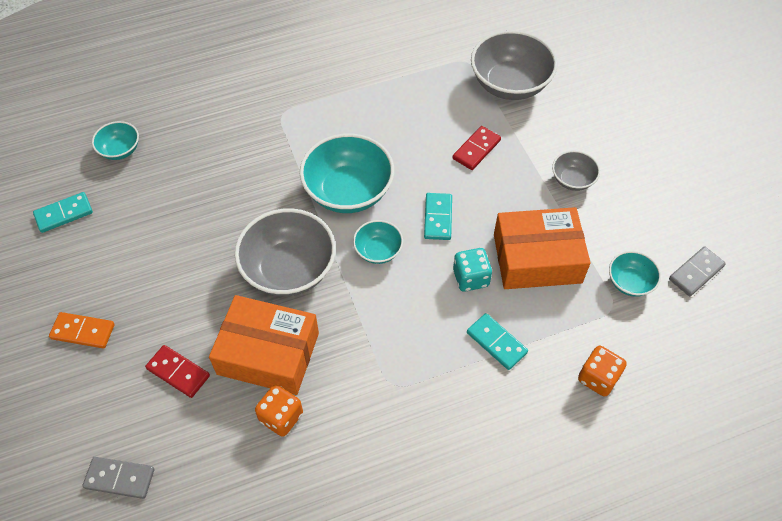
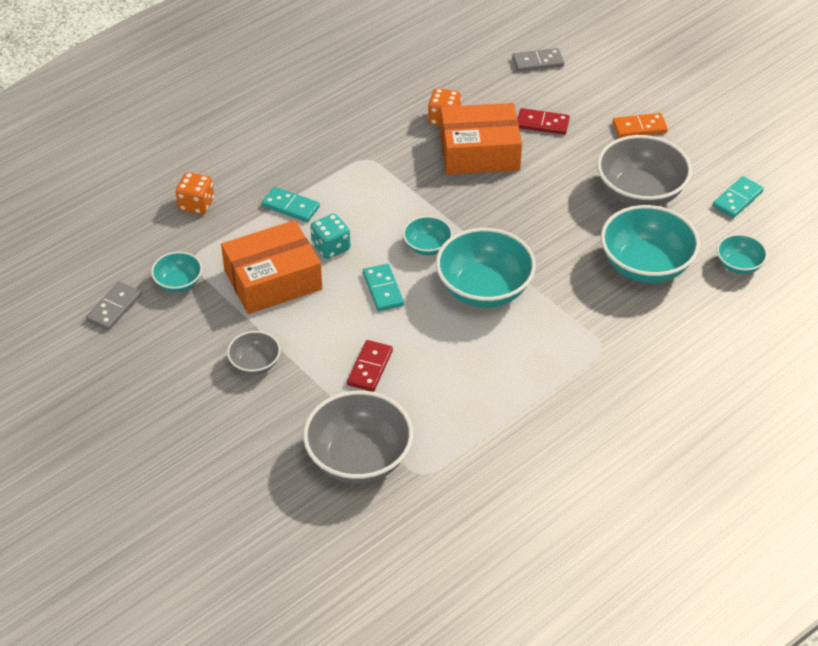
camera: 160 degrees right, 10 degrees down
grey bowl [235,208,336,297] -> grey bowl moved to [597,135,692,206]
none -> turquoise bowl [601,205,700,283]

